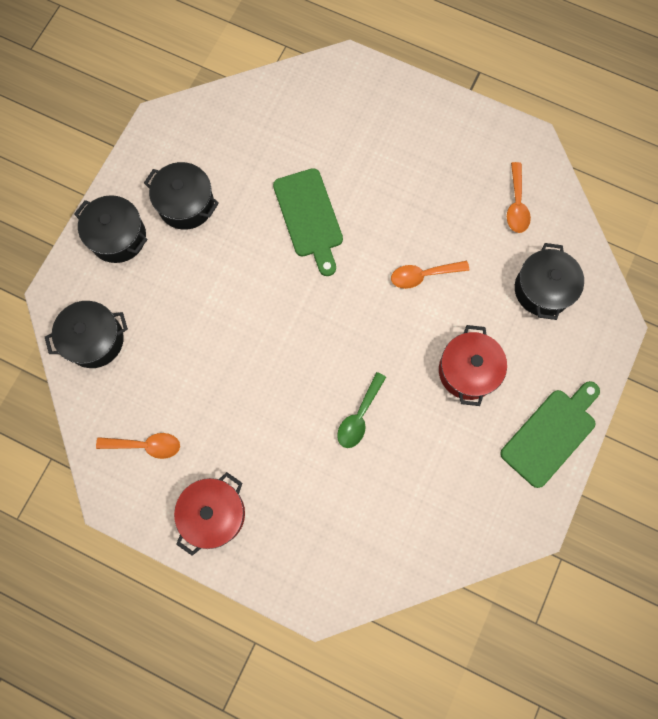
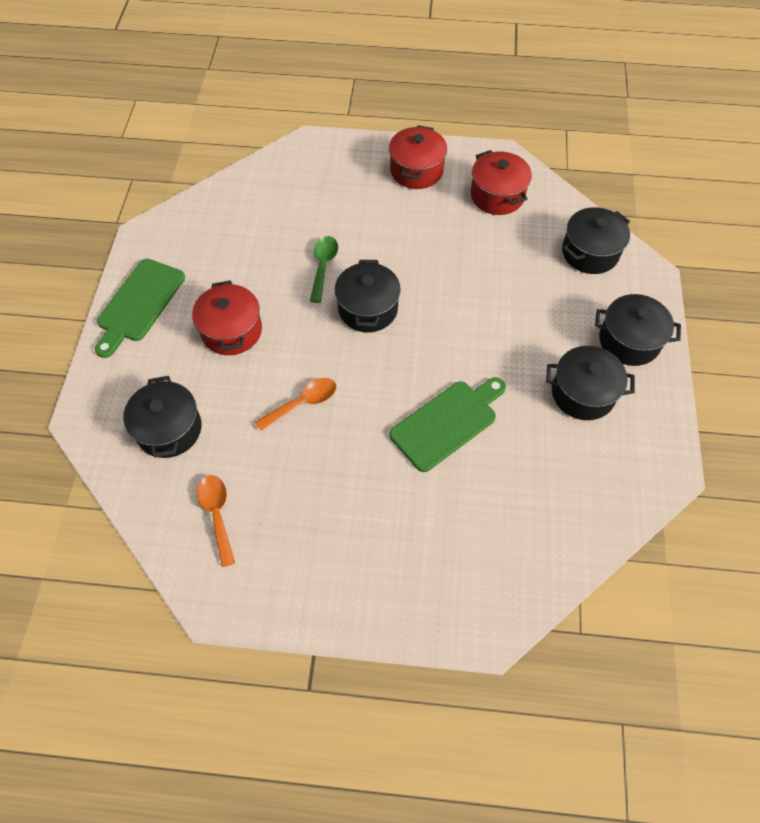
camera: 160 degrees right, 15 degrees down
orange spoon [96,433,180,459] -> red pot [471,150,532,215]
green cutting board [273,168,343,276] -> green cutting board turned 90 degrees clockwise [389,377,506,472]
none -> black pot [335,260,401,333]

